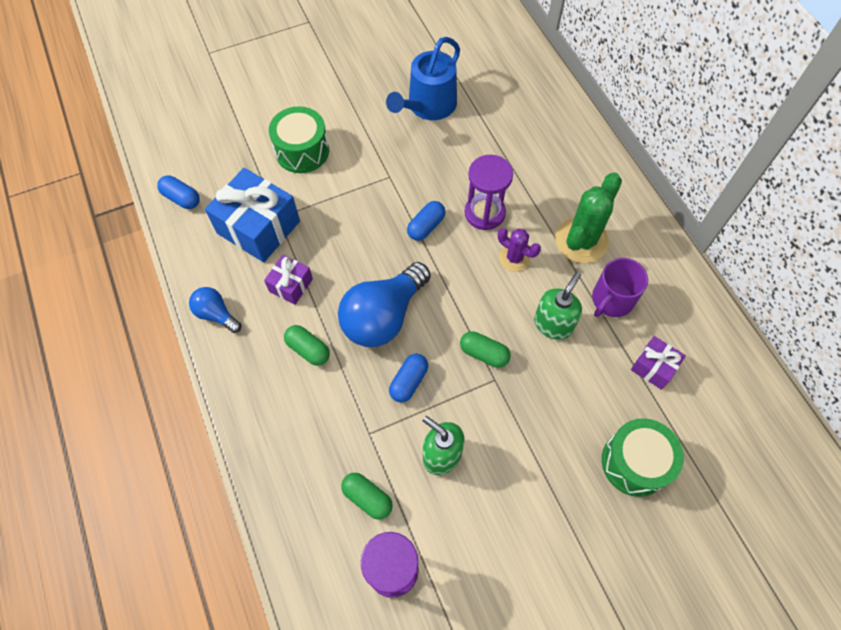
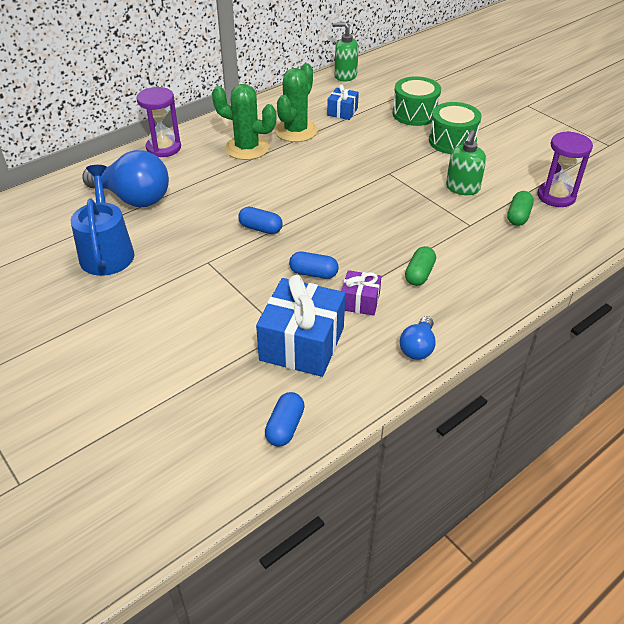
camera: 105 degrees left, 20 degrees down
green drum [269,106,329,173] -> green drum moved to [429,102,482,154]
blue light bulb [338,262,430,347] -> blue light bulb moved to [83,150,169,207]
blue watering can [386,37,460,120] -> blue watering can turned 120 degrees counterclockwise [71,165,135,276]
blue capsule [389,354,428,403] -> blue capsule moved to [289,252,339,279]
green capsule [460,331,511,368] -> none
purple hourglass [465,155,513,230] -> purple hourglass moved to [137,87,181,157]
purple cactus [498,228,541,272] -> none
green soap dispenser [534,272,582,340] -> green soap dispenser moved to [332,22,359,82]
purple mug [592,258,648,317] -> green cactus [275,63,318,142]
purple gift [631,336,686,390] -> blue gift [327,84,359,120]

